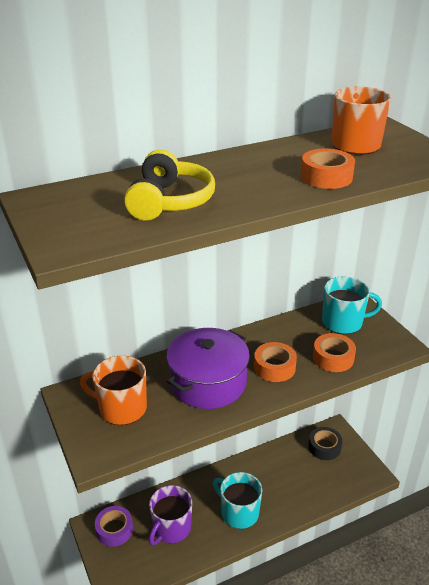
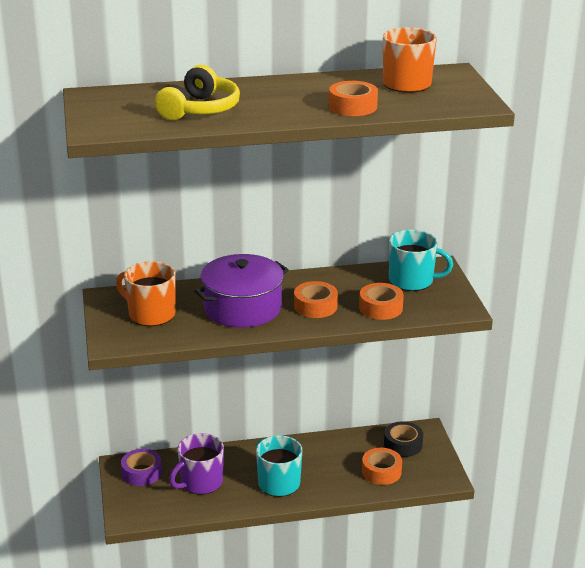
camera: 15 degrees right, 5 degrees down
none -> orange tape [362,448,402,485]

